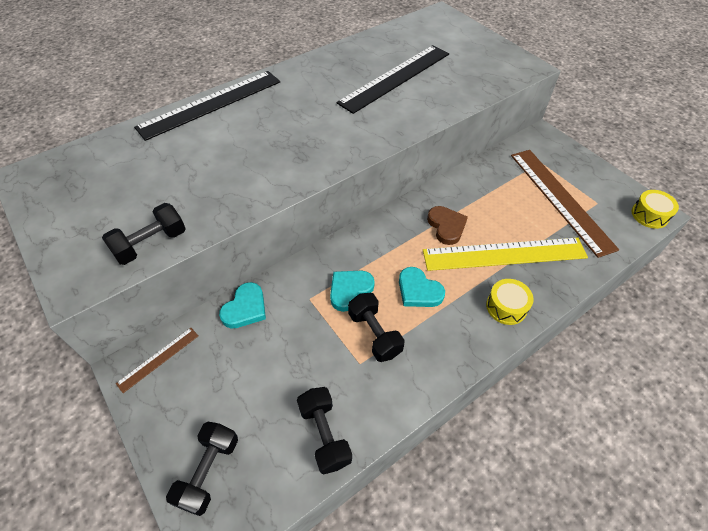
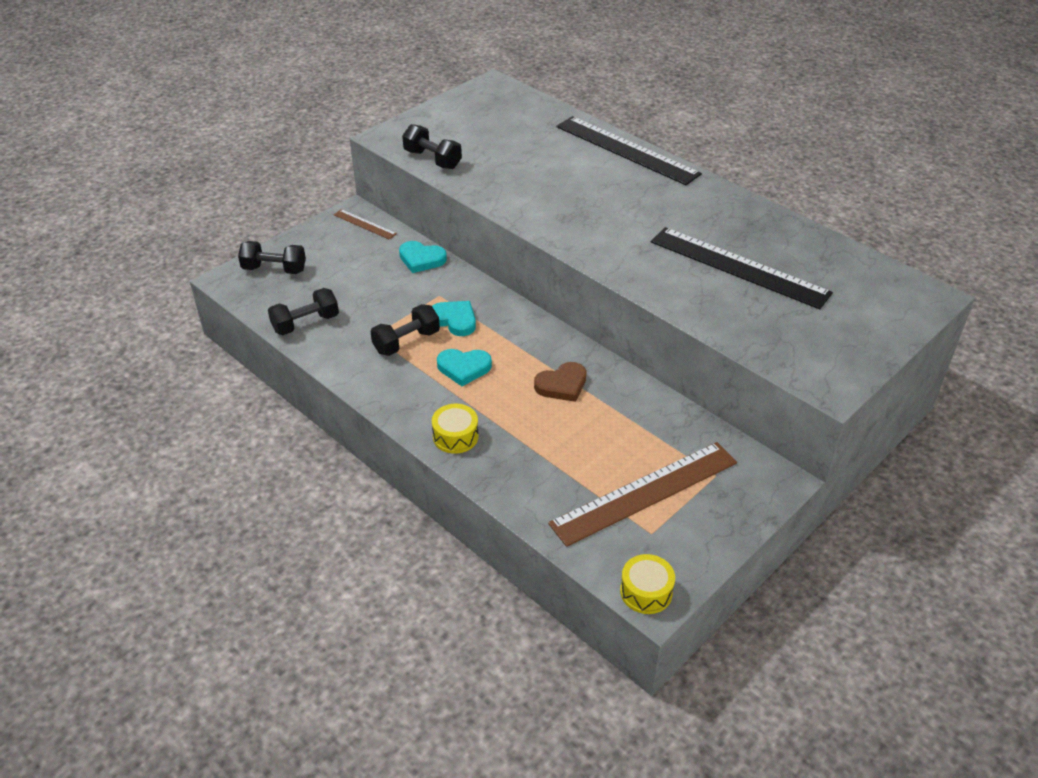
camera: 80 degrees right, 10 degrees down
turquoise heart [399,267,445,307] -> turquoise heart turned 120 degrees counterclockwise [437,349,492,386]
yellow ruler [423,238,588,271] -> none

